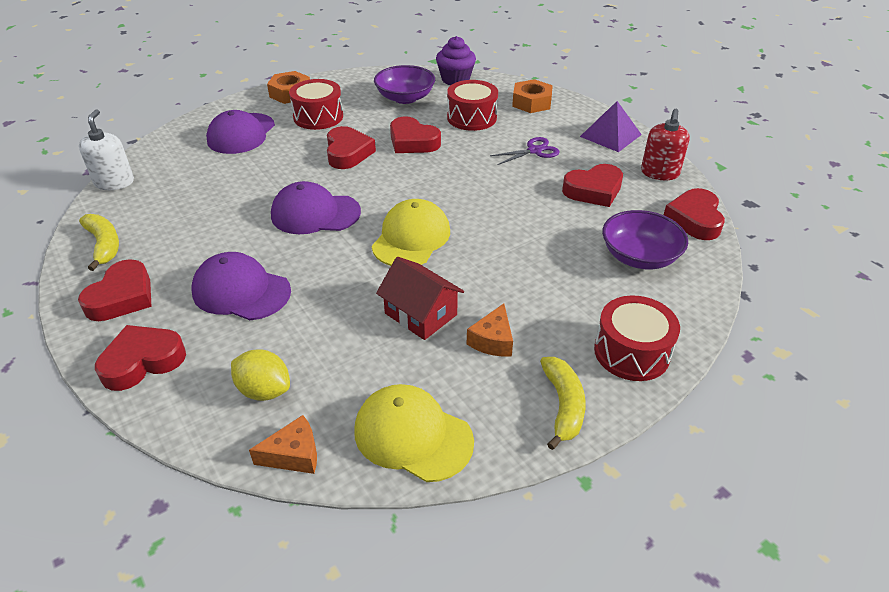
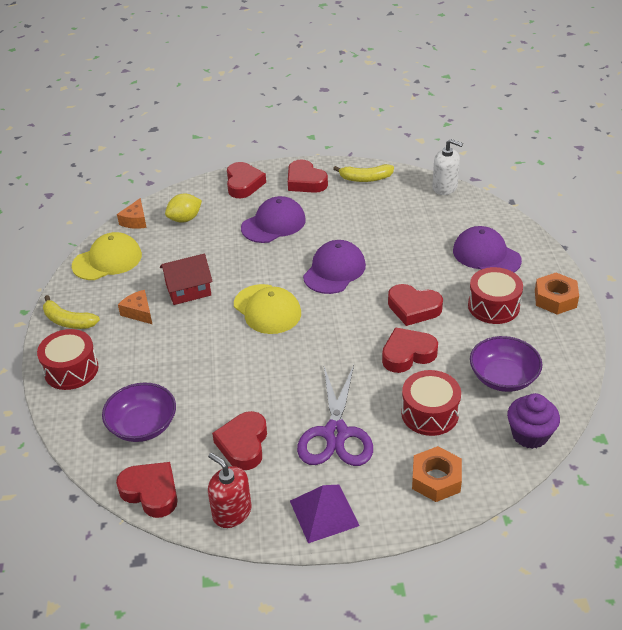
camera: 120 degrees right, 0 degrees up
purple scissors [490,137,560,165] -> purple scissors [297,365,373,466], size x1.81

